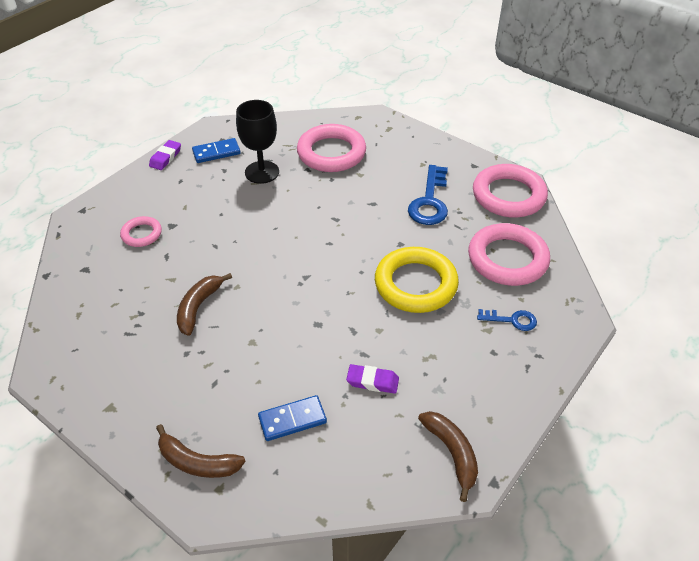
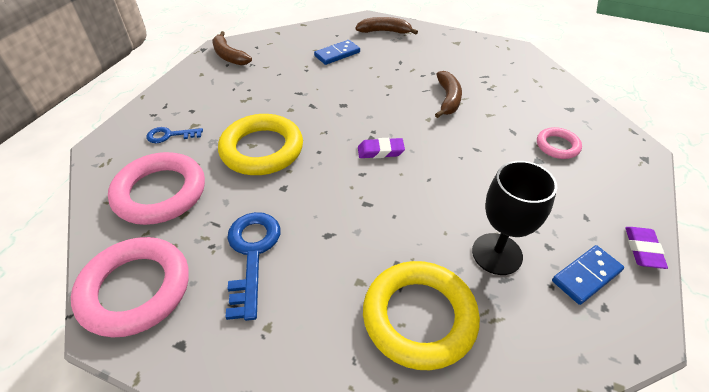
camera: 165 degrees right, 0 degrees up
pink ring [297,124,366,172] -> yellow ring [363,261,480,370]
purple eraser [346,364,399,394] -> purple eraser moved to [358,138,405,158]

